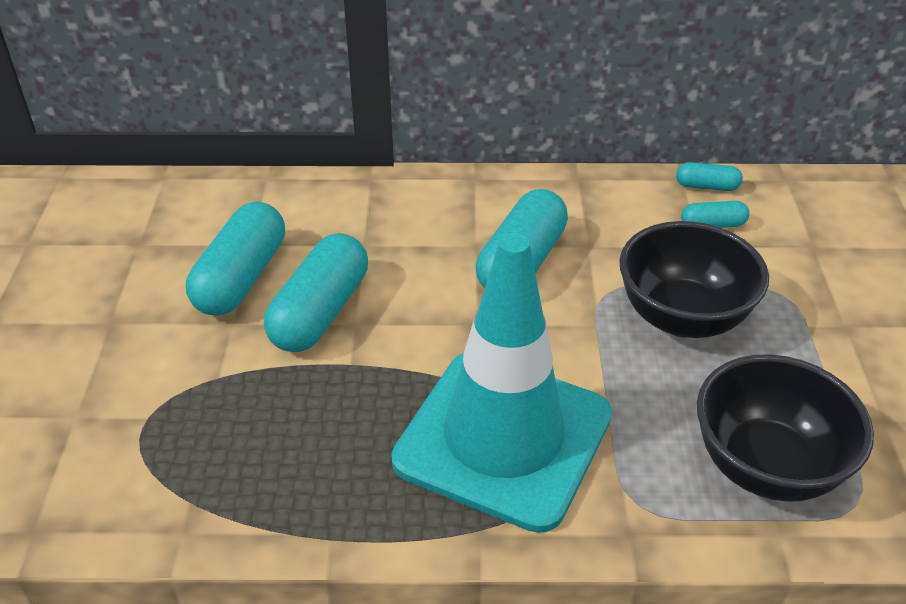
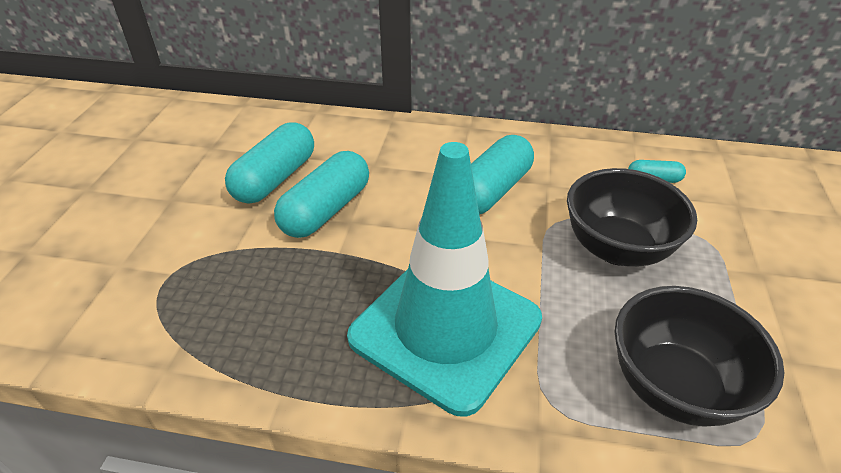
camera: 10 degrees right, 0 degrees up
turquoise capsule [676,162,743,191] -> none

